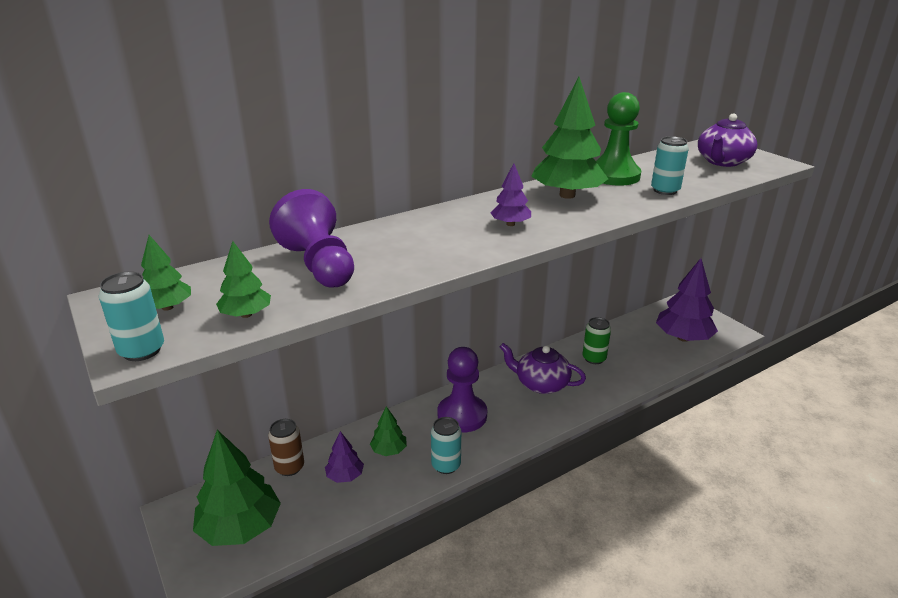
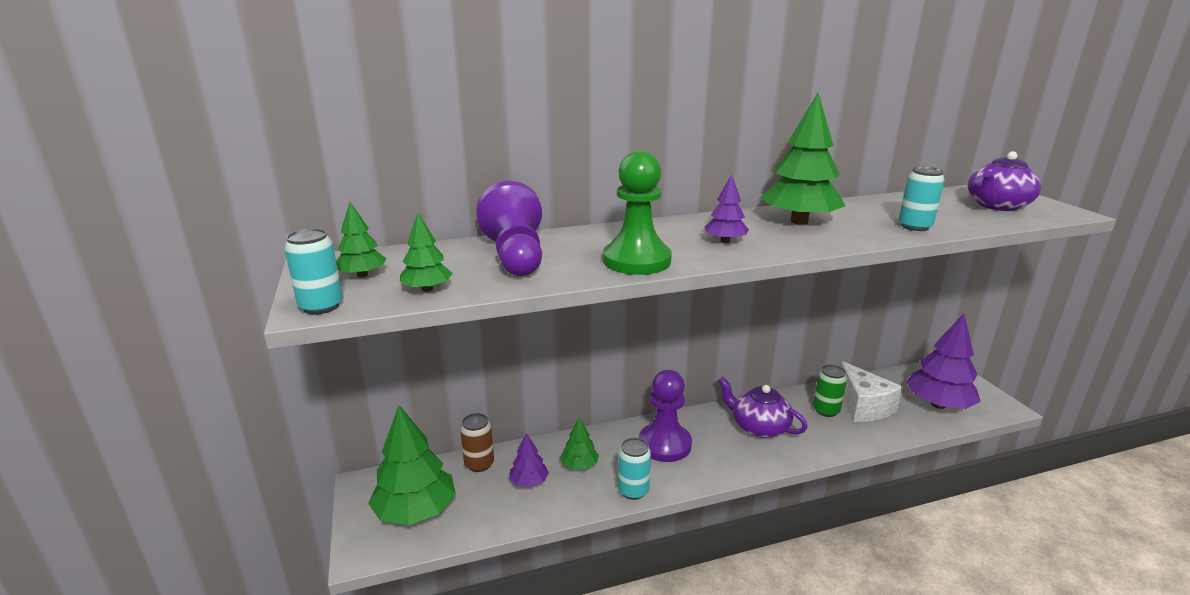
camera: 15 degrees right, 5 degrees down
green pawn [596,92,641,186] -> green pawn moved to [603,151,672,275]
none -> white cheese [840,361,903,422]

